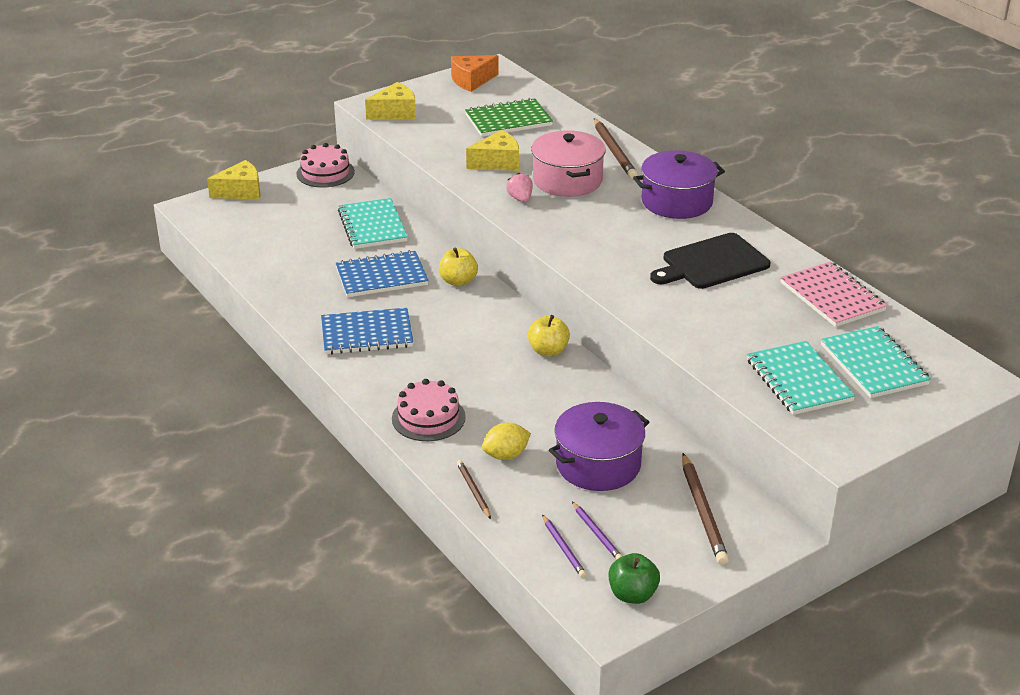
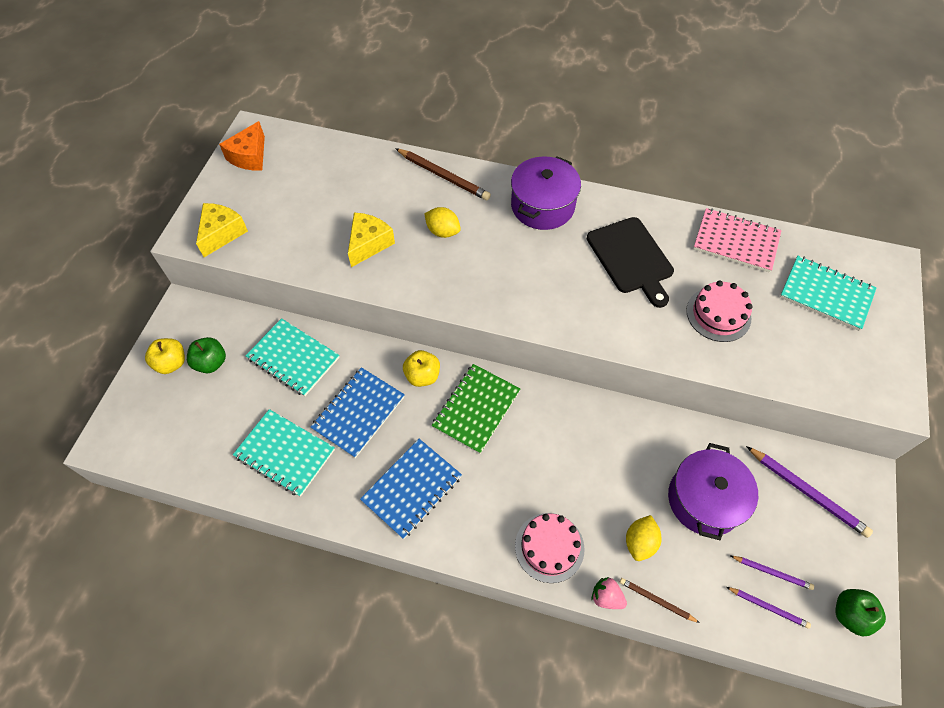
camera: 40 degrees left, 25 degrees up
yellow cheese [207,160,260,199] -> none
pink cake [296,143,355,188] -> pink cake moved to [686,280,753,342]
green notebook [465,98,553,137] -> green notebook moved to [432,364,520,454]
pink strawberry [506,173,533,202] -> pink strawberry moved to [592,577,627,609]
yellow apple [528,315,570,357] -> yellow apple moved to [145,338,185,374]
pink pot [531,130,606,197] -> yellow lemon [424,207,461,238]
black cutting board [650,233,770,289] -> black cutting board turned 45 degrees counterclockwise [587,217,674,308]
brown pencil [682,453,729,565] -> purple pencil [746,446,873,538]
turquoise notebook [747,341,855,415] -> turquoise notebook moved to [233,409,335,497]
none -> green apple [187,337,226,373]

